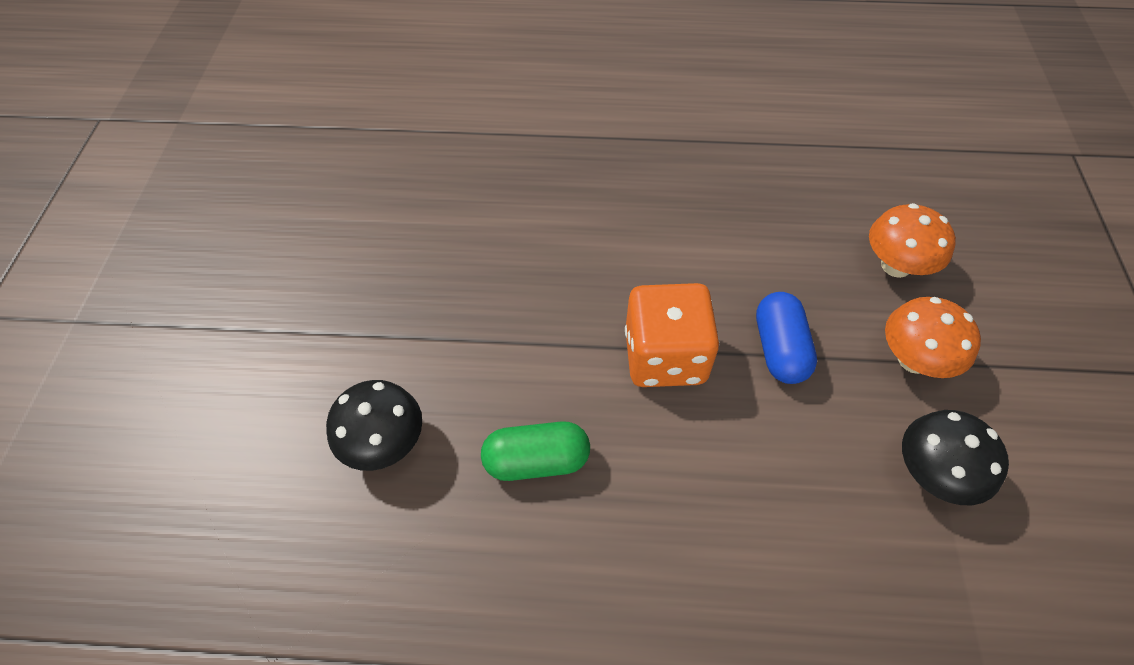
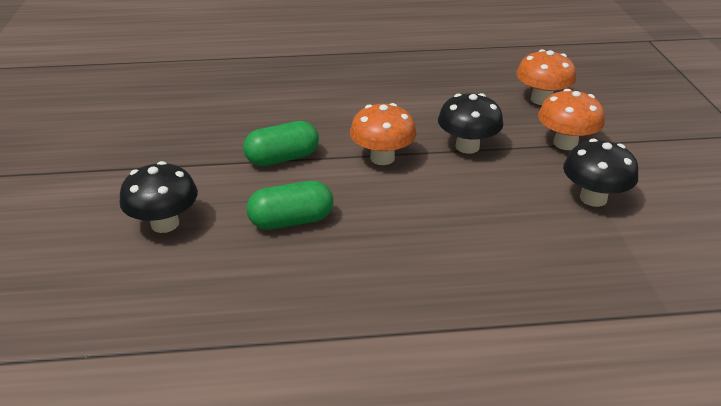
camera: 10 degrees left, 20 degrees down
orange dice [625,283,719,387] -> orange mushroom [350,103,417,165]
blue capsule [756,292,817,384] -> black mushroom [438,93,503,154]
none -> green capsule [243,121,319,166]

